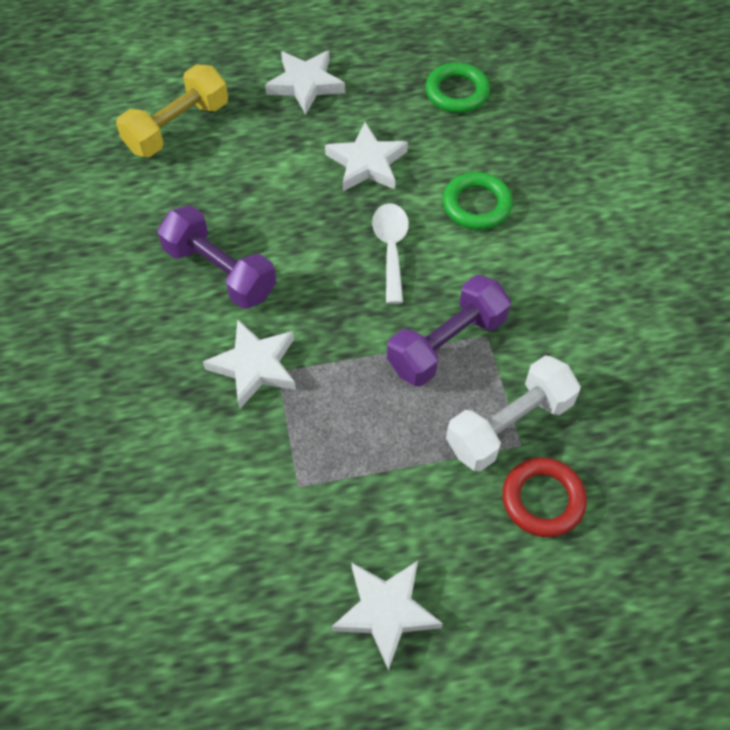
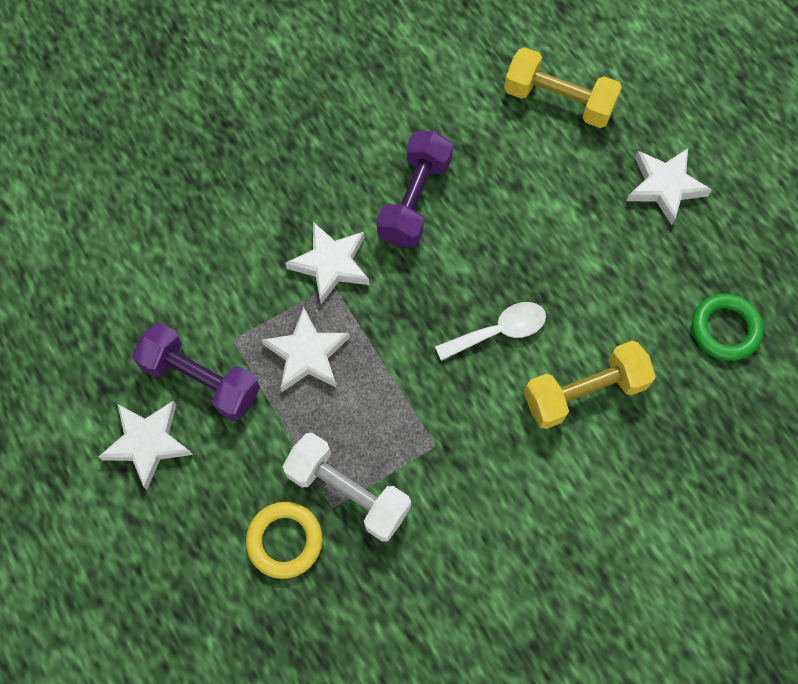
camera: 70 degrees right, 10 degrees up
white star [325,122,408,191] -> white star moved to [261,307,350,392]
purple dumbbell [387,275,511,386] -> purple dumbbell moved to [133,323,260,421]
green ring [443,172,513,230] -> yellow dumbbell [524,341,656,429]
red ring [502,457,587,537] -> yellow ring [246,502,323,579]

